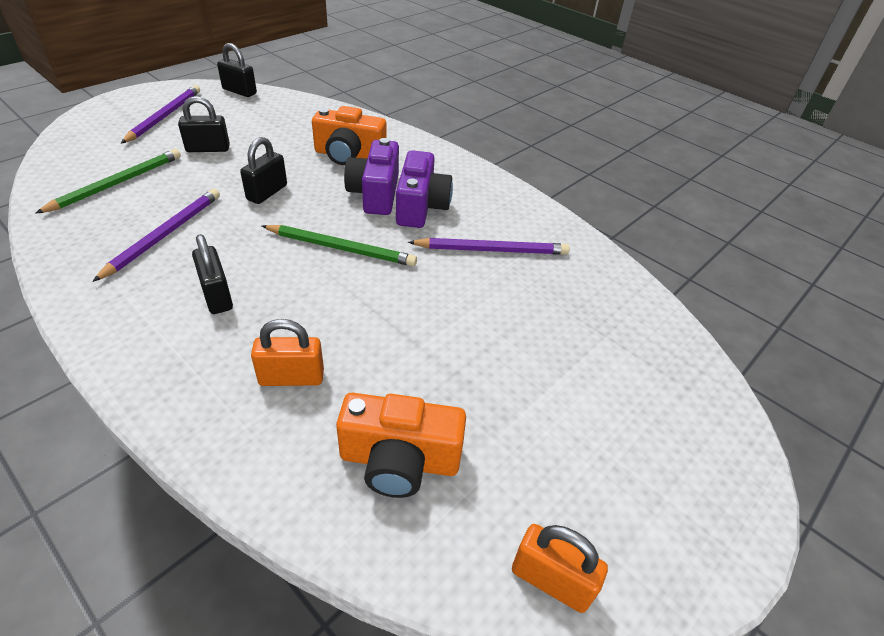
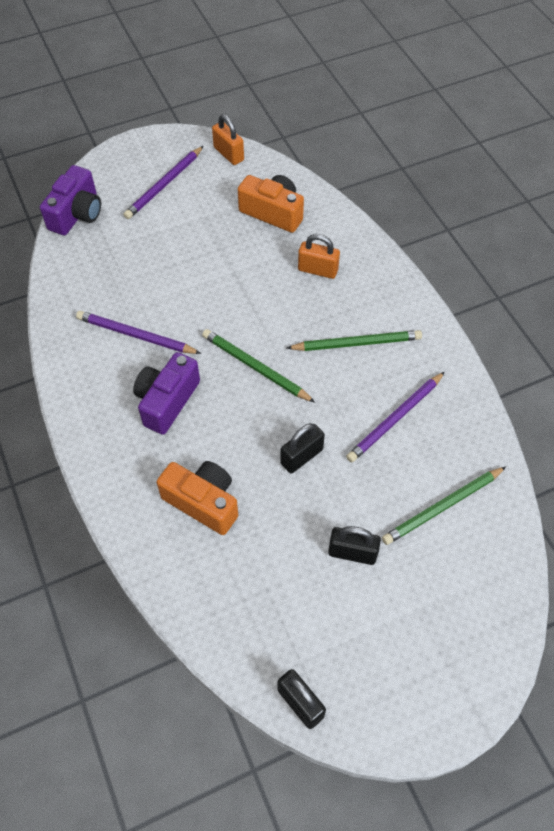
camera: 155 degrees left, 15 degrees up
purple pencil [121,85,200,144] -> purple pencil moved to [123,146,203,219]
black padlock [192,234,233,314] -> green pencil [287,330,422,351]
purple camera [344,138,399,215] -> purple camera moved to [40,165,101,235]

